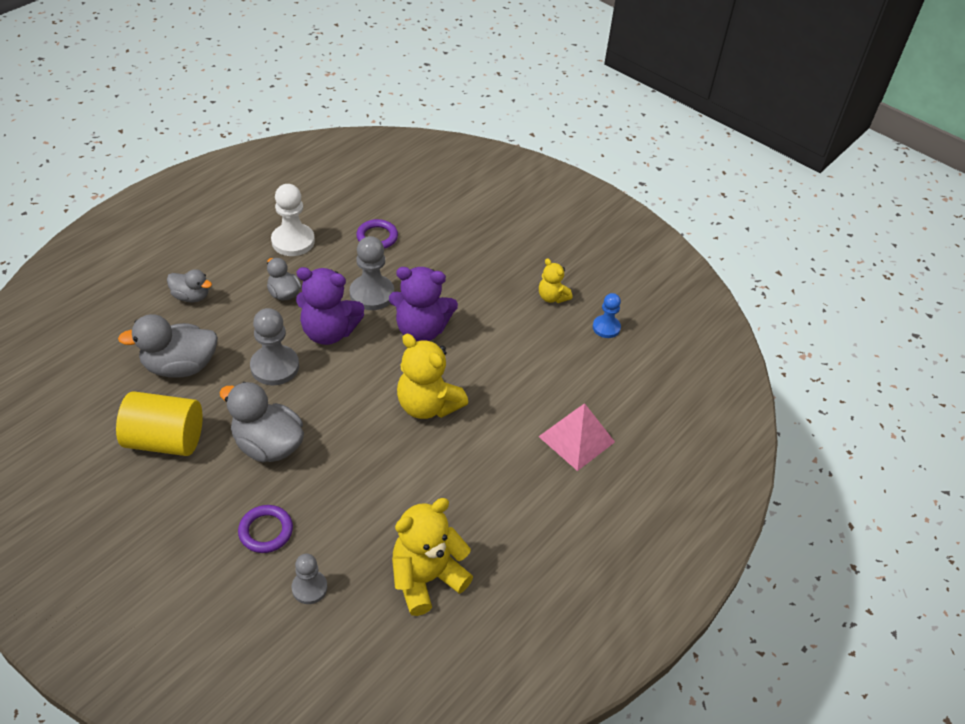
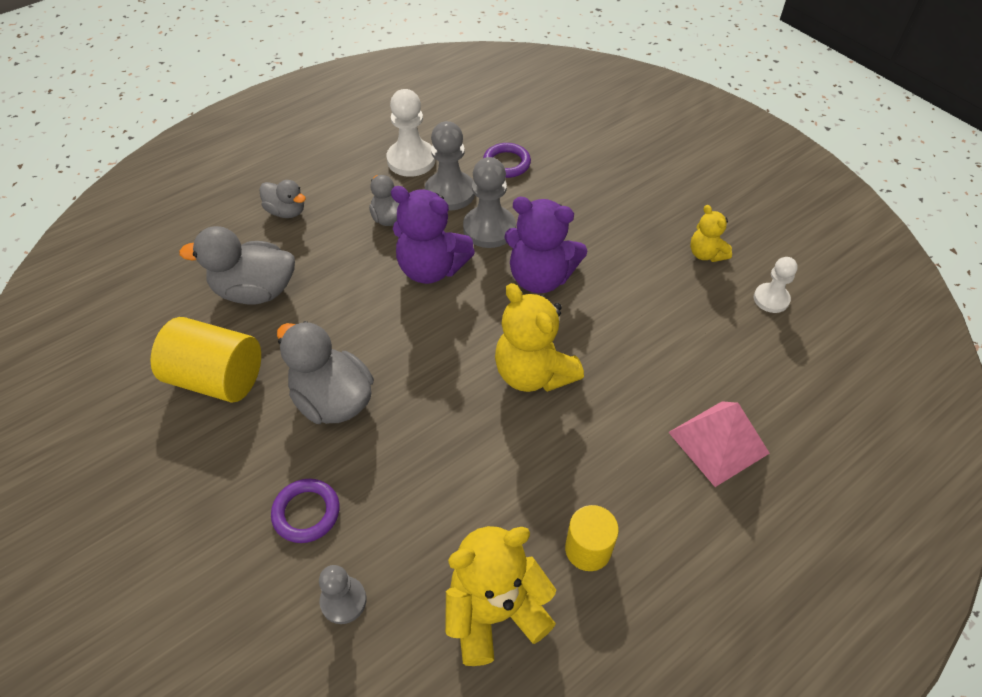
camera: 15 degrees right, 5 degrees up
grey pawn [250,308,299,385] -> grey pawn moved to [425,121,475,211]
blue pawn [593,293,621,338] -> white pawn [754,257,798,313]
none -> yellow cylinder [565,505,619,571]

